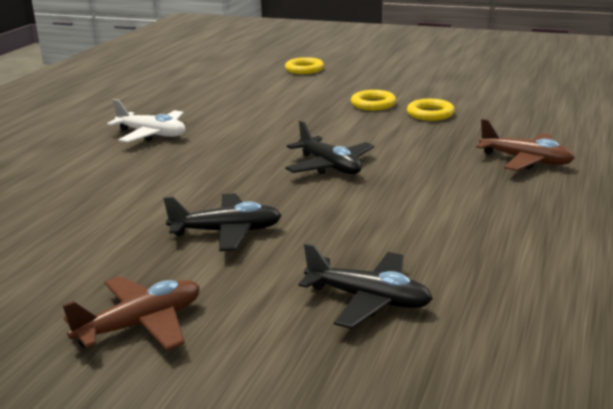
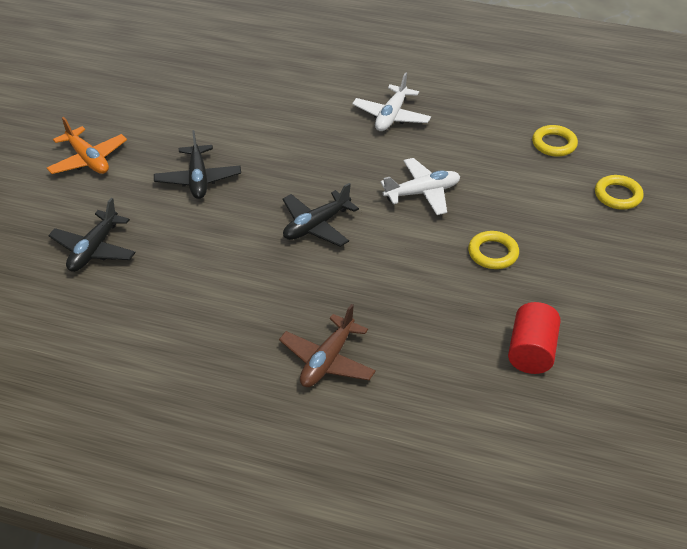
camera: 85 degrees right, 20 degrees up
brown plane [62,276,200,350] -> orange plane [47,117,127,174]
yellow ring [407,99,455,121] -> yellow ring moved to [532,125,578,157]
none -> white plane [380,158,460,215]
none -> red cylinder [508,302,561,374]

